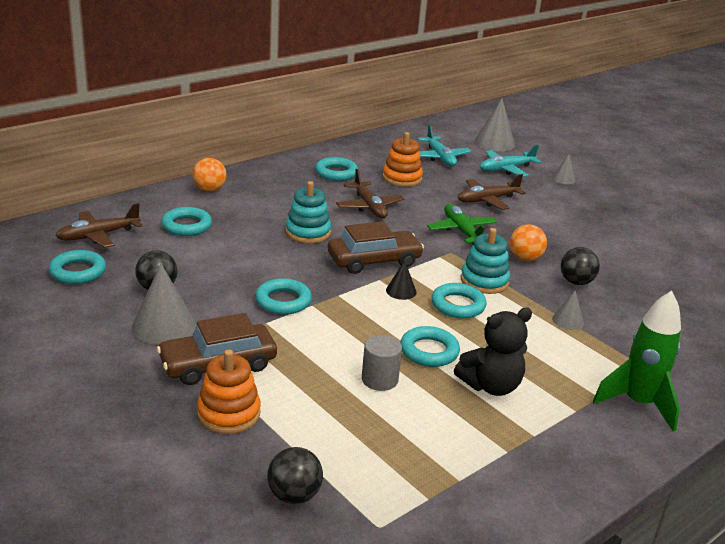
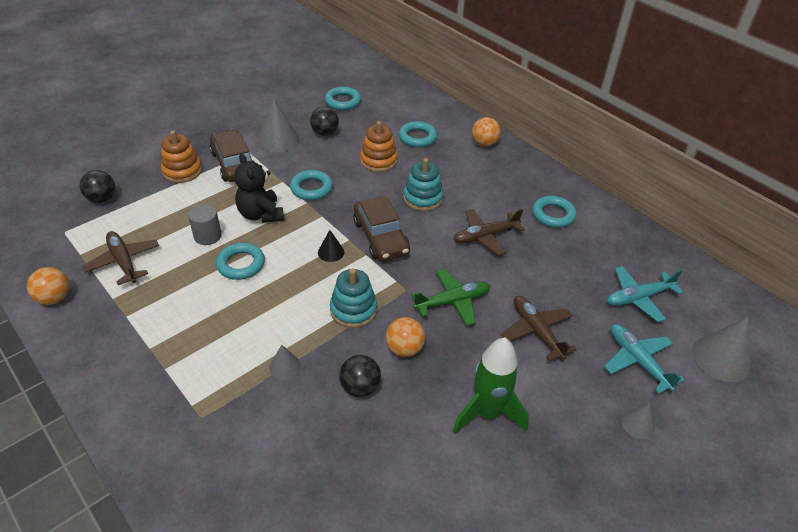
camera: 90 degrees right, 15 degrees up
brown plane [55,203,143,248] -> brown plane moved to [82,231,159,285]
orange stacking toy [382,132,423,187] -> orange stacking toy moved to [360,121,398,172]
turquoise ring [431,283,486,318] -> none
black teddy bear [454,308,532,396] -> black teddy bear moved to [234,154,284,223]
green rocket [593,291,681,432] -> green rocket moved to [453,338,529,434]
none -> orange ball [27,267,69,305]

